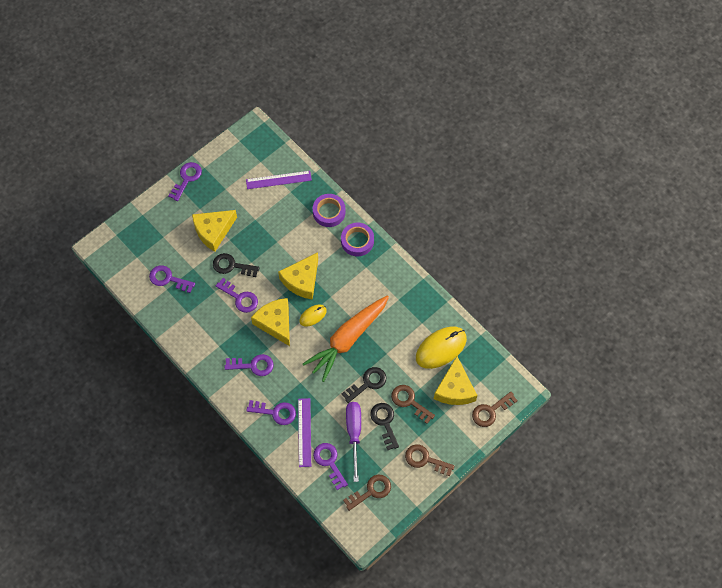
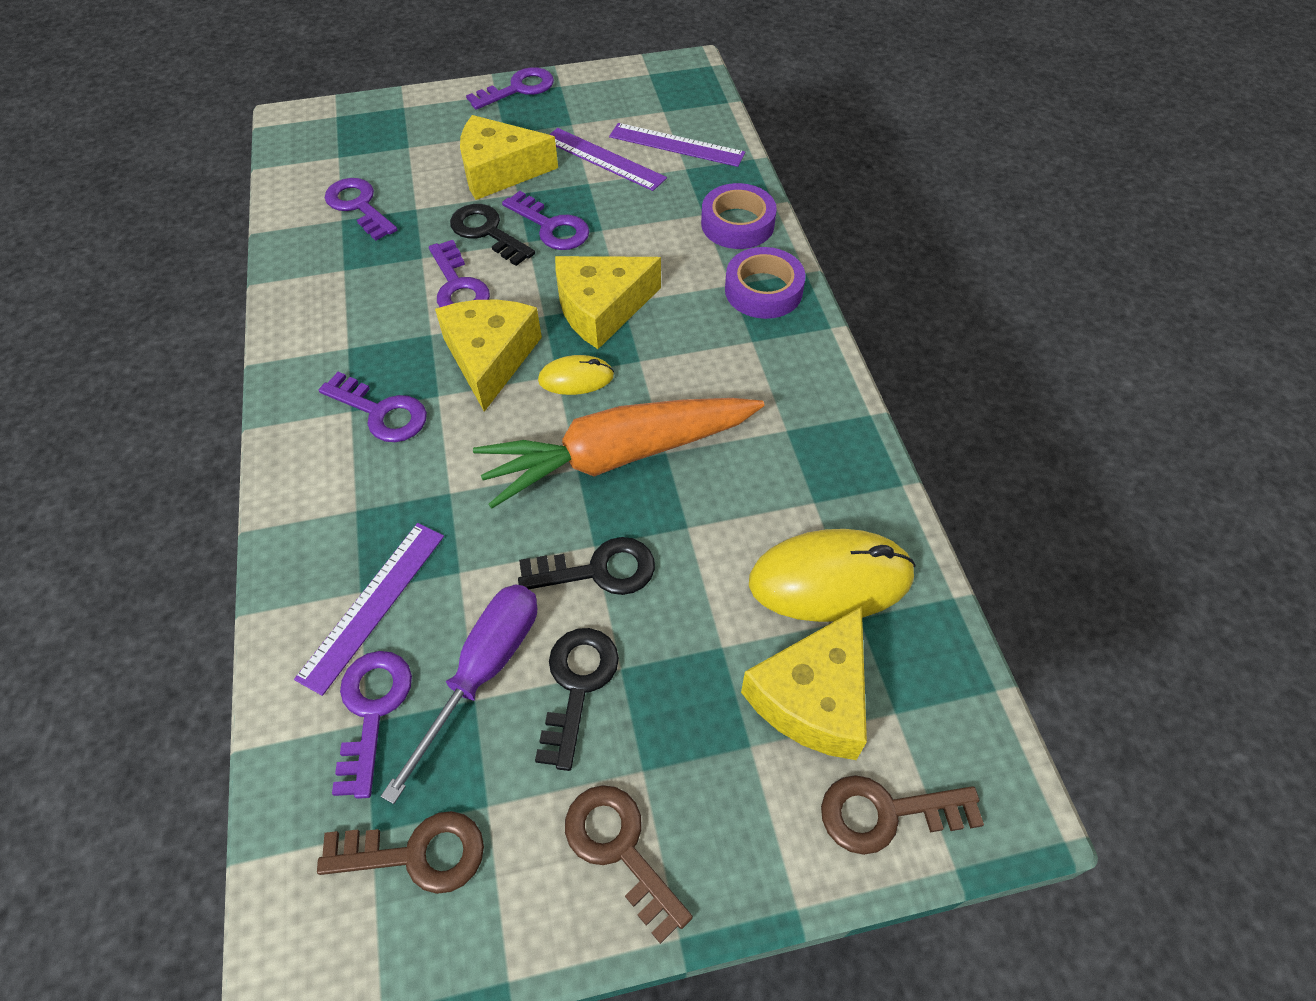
camera: 30 degrees right, 10 degrees down
purple key [246,400,296,425] -> purple key moved to [502,191,589,250]
brown key [391,385,435,424] -> none
none -> purple ruler [549,128,667,191]

